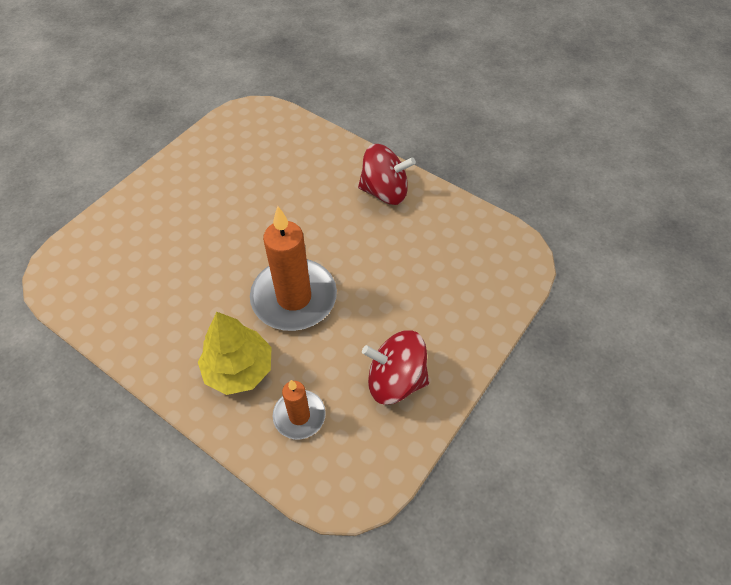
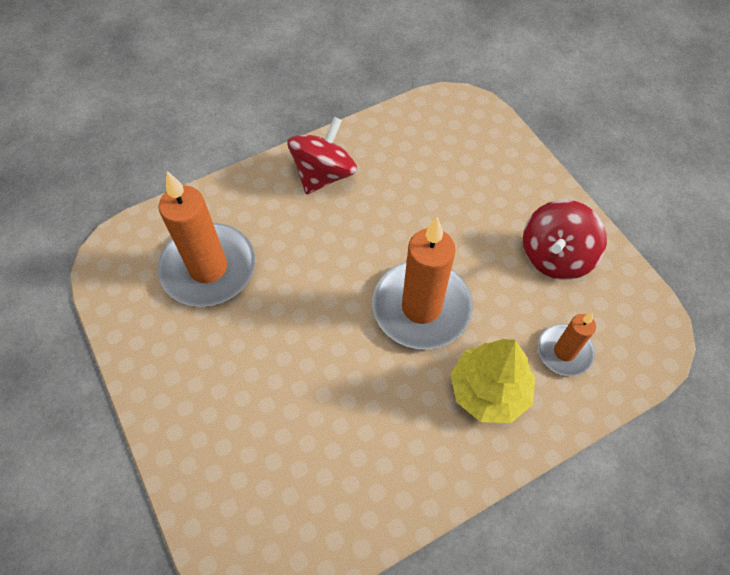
camera: 65 degrees left, 5 degrees up
none -> orange candle [158,171,255,307]

